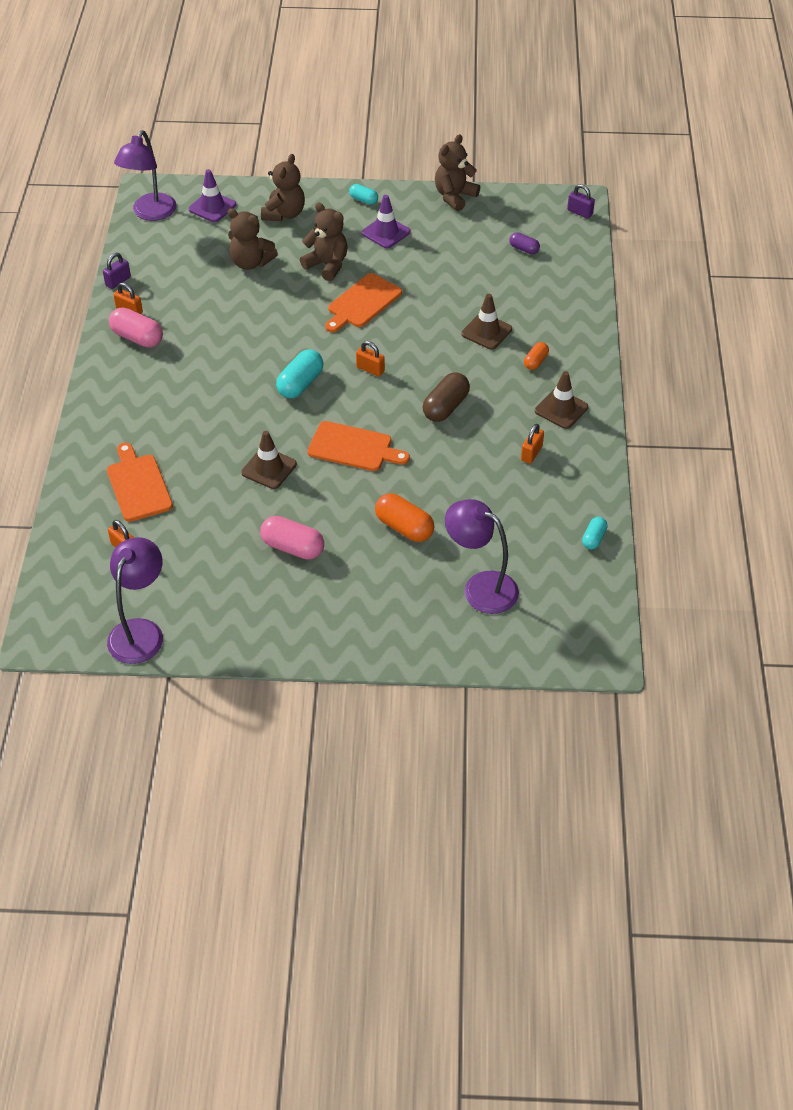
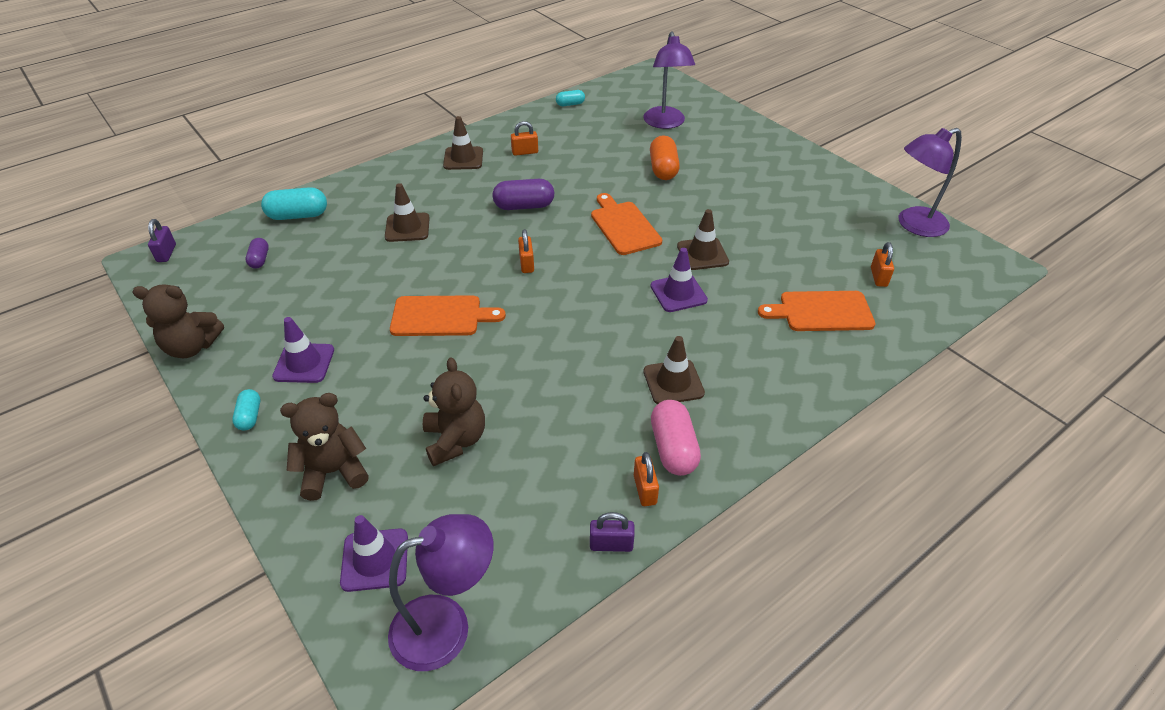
camera: 130 degrees left, 5 degrees down
orange cutting board [107,443,173,522] -> orange cutting board turned 60 degrees clockwise [758,291,875,331]
pink capsule [260,516,324,560] -> none
turquoise capsule [276,349,324,398] -> turquoise capsule moved to [261,187,327,220]
brown teddy bear [300,203,348,281] -> none
brown capsule [423,372,470,422] -> purple capsule [492,179,554,210]
orange capsule [524,342,549,370] -> none
none -> brown traffic cone [643,336,705,404]
none -> purple traffic cone [651,248,708,312]

